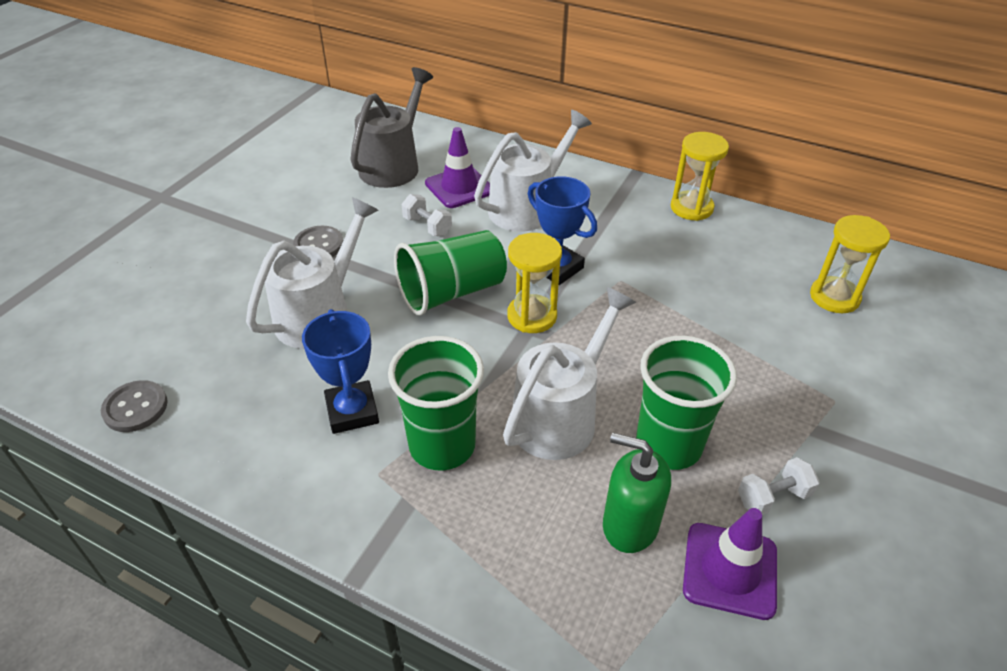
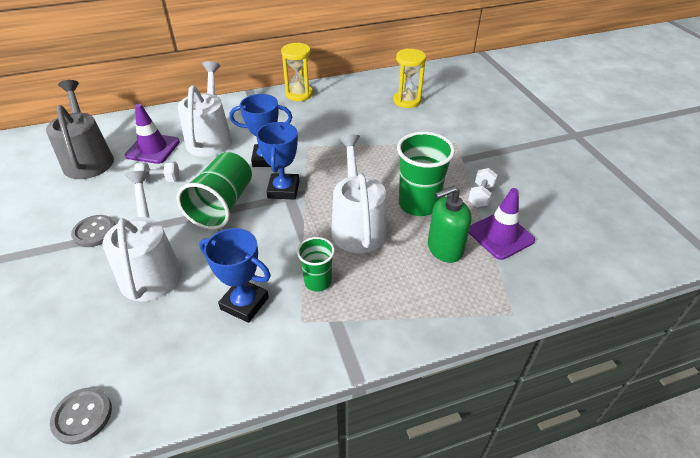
camera: 45 degrees left, 0 degrees up
green cup [388,336,484,471] -> green cup [297,237,335,292], size x0.58
yellow hourglass [507,233,562,333] -> blue trophy [256,122,299,200]

